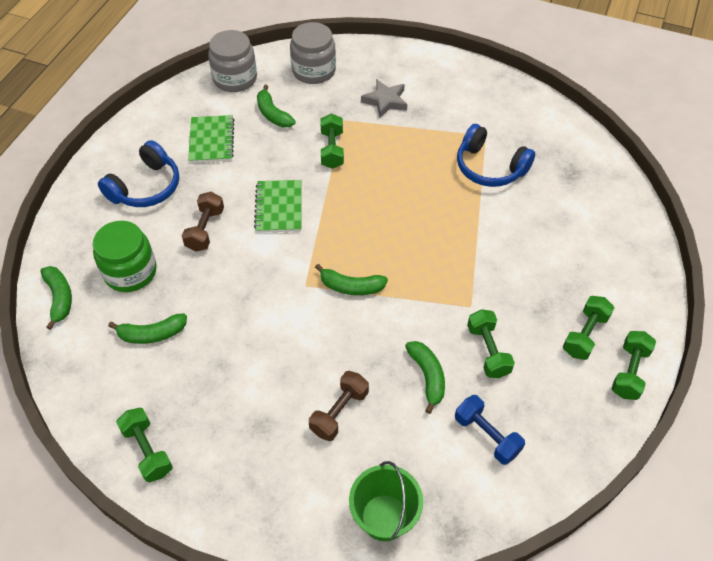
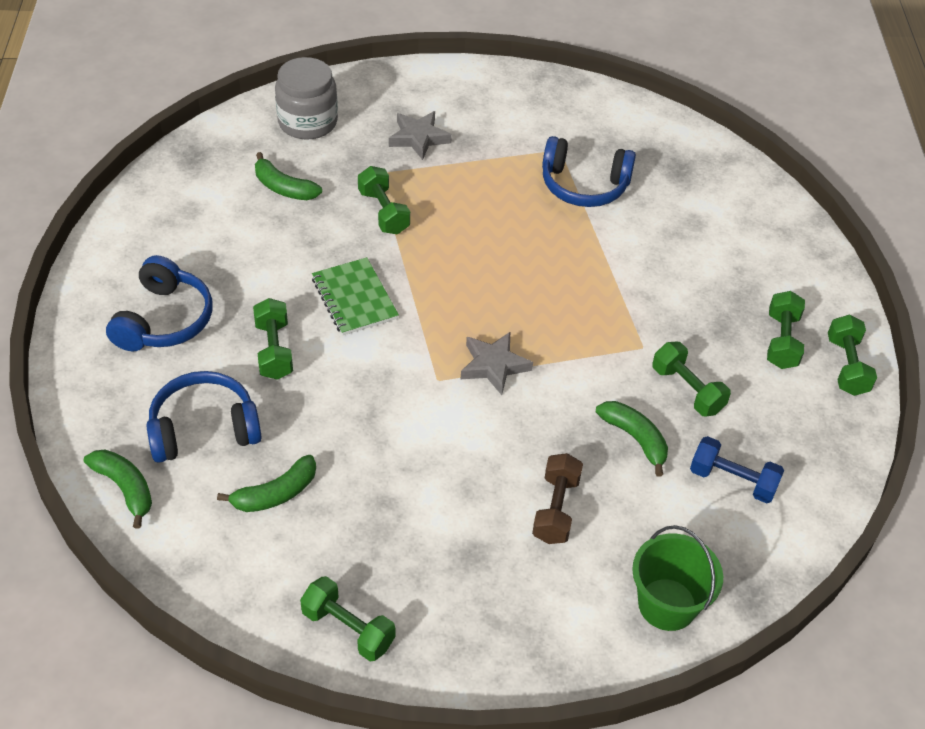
camera: 25 degrees left, 5 degrees down
green jar [93,221,157,292] -> blue headphones [146,371,262,463]
brown dumbbell [182,192,224,252] -> green dumbbell [253,298,293,380]
green notebook [188,115,234,163] -> none
grey jar [208,30,257,92] -> none
green banana [315,264,388,295] -> grey star [461,332,533,395]

